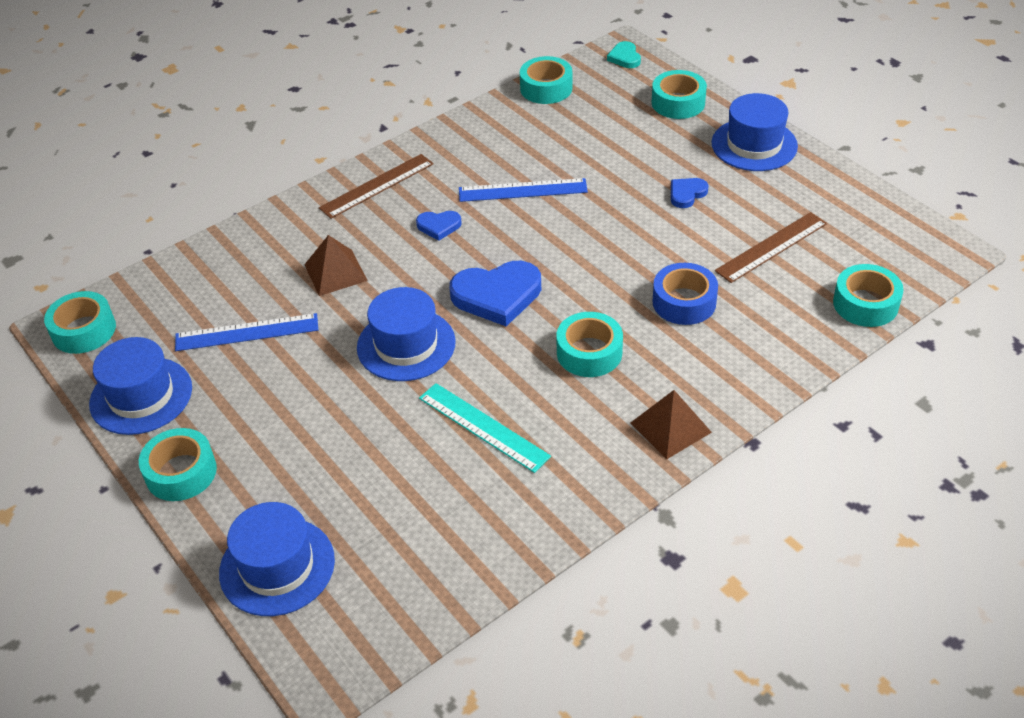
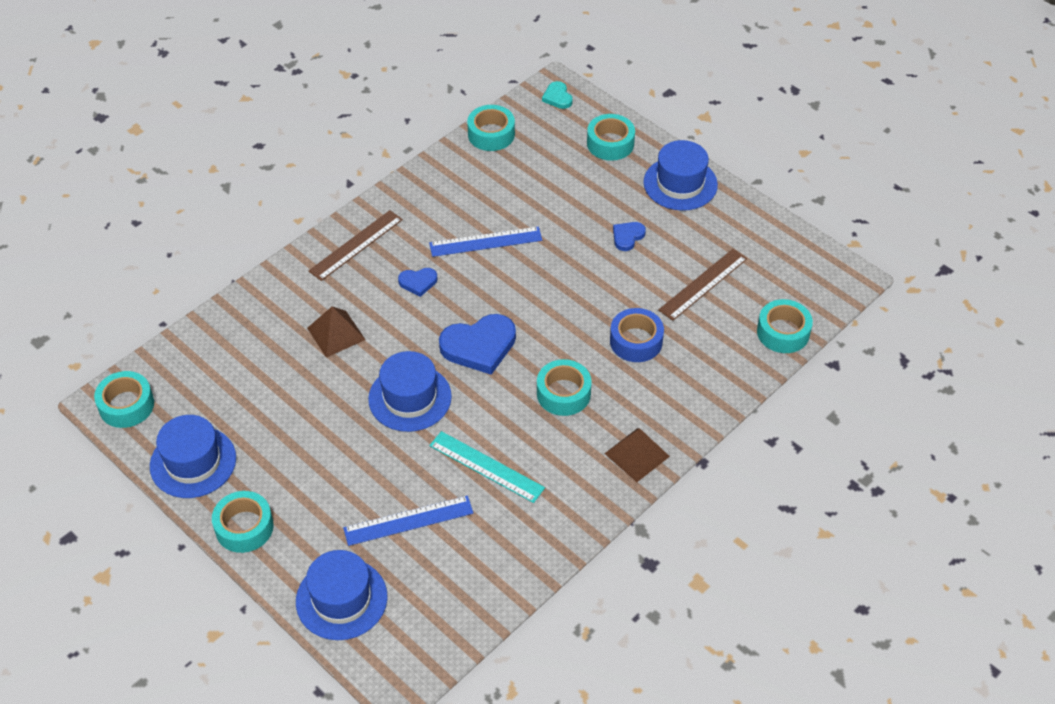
camera: 10 degrees left, 5 degrees up
blue ruler [175,313,318,351] -> blue ruler moved to [343,496,473,546]

